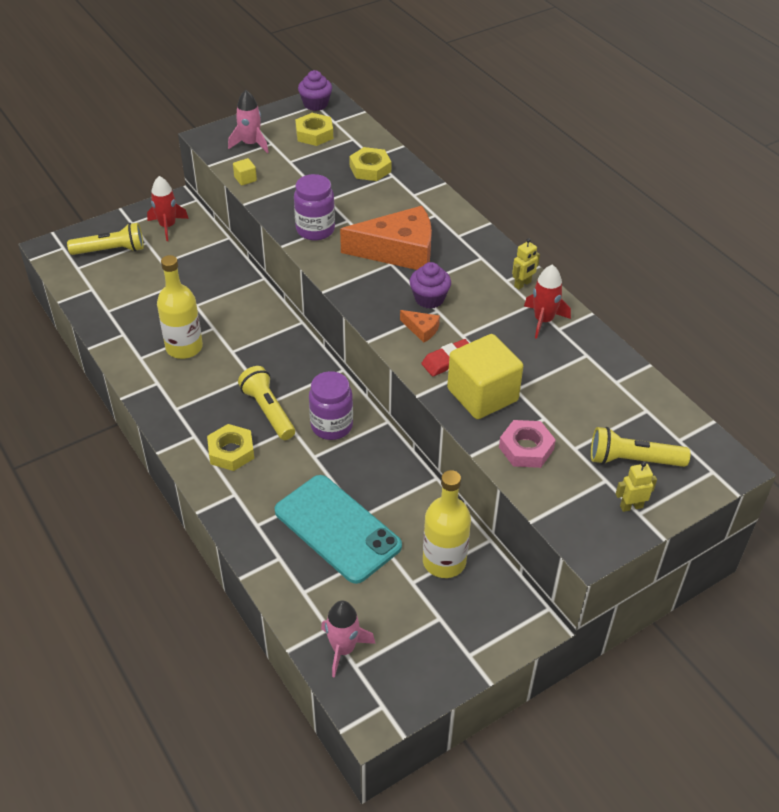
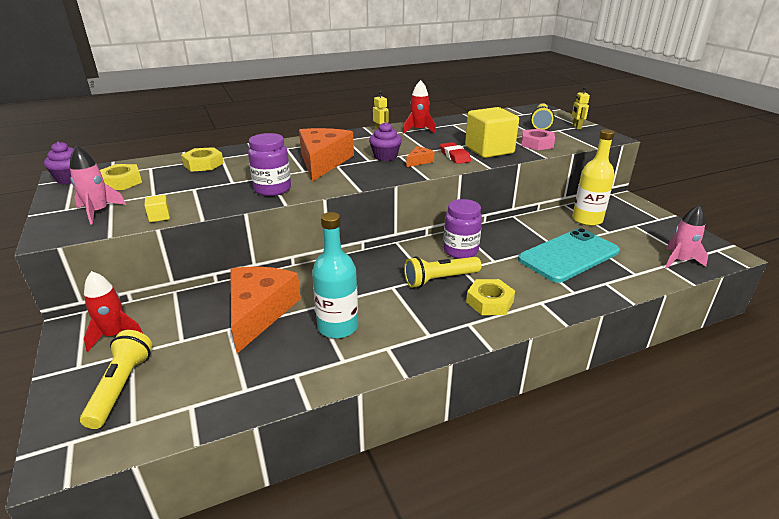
camera: 80 degrees left, 15 degrees down
yellow bottle [157,255,203,359] -> turquoise bottle [312,212,358,338]
none -> orange cheese [230,267,301,353]

